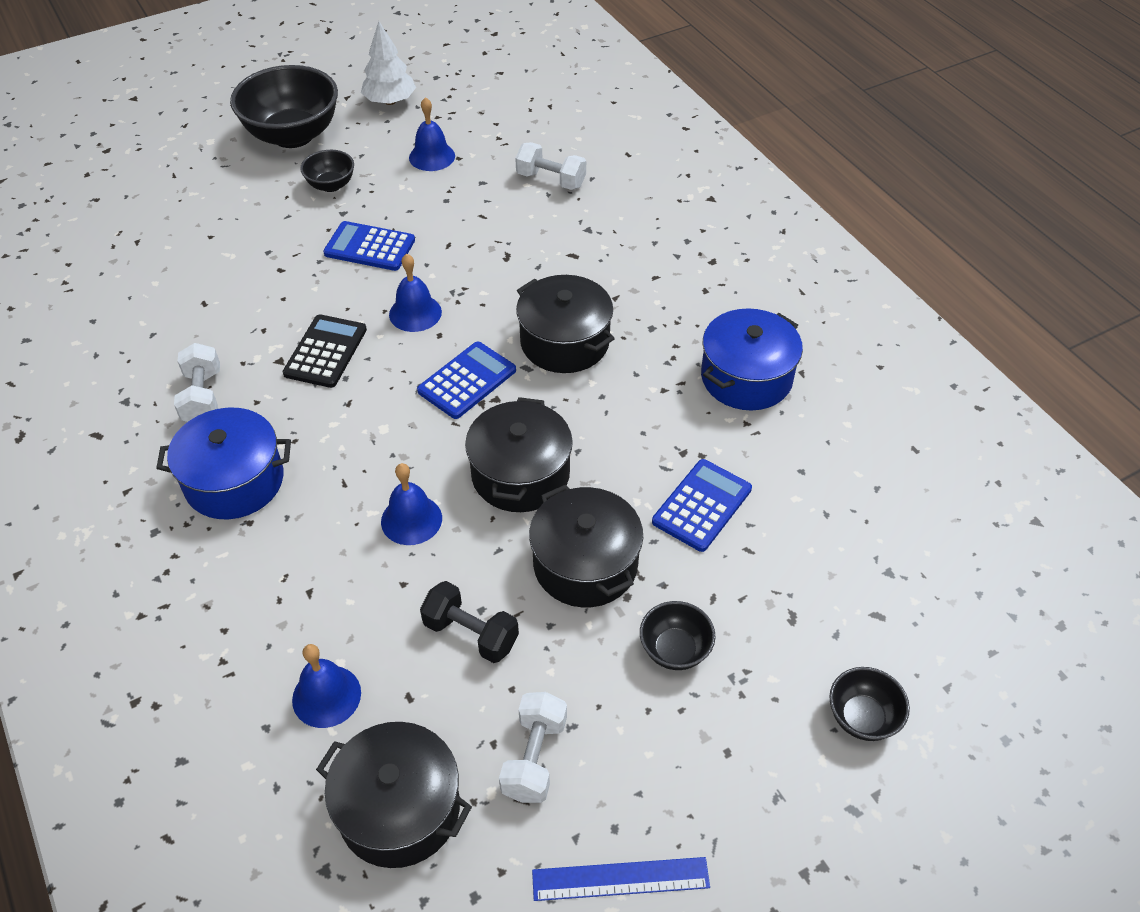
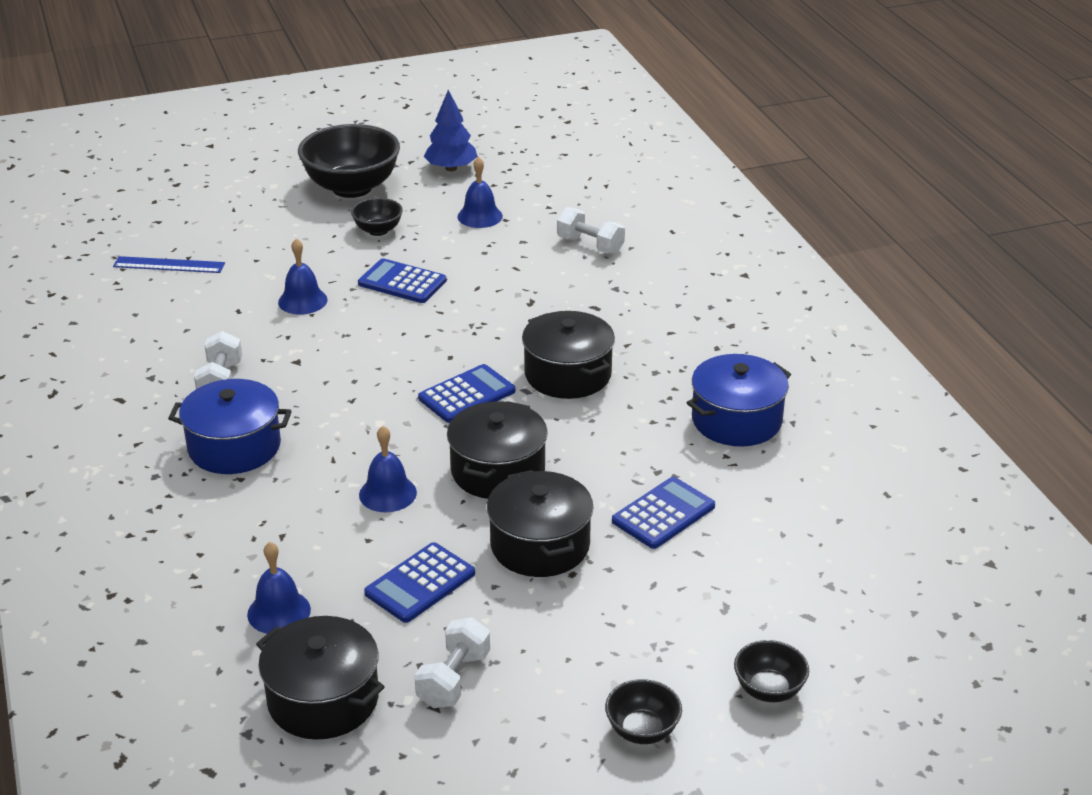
camera: 10 degrees right, 15 degrees down
black calculator [283,314,367,388] -> none
white tree [361,21,416,105] -> blue tree [423,90,477,171]
blue bell [389,254,442,332] -> blue bell moved to [278,238,327,315]
black dumbbell [420,581,519,663] -> blue calculator [364,542,475,623]
blue ruler [532,857,710,901] -> blue ruler moved to [113,256,225,273]
black bowl [640,601,715,670] -> black bowl moved to [605,679,682,744]

